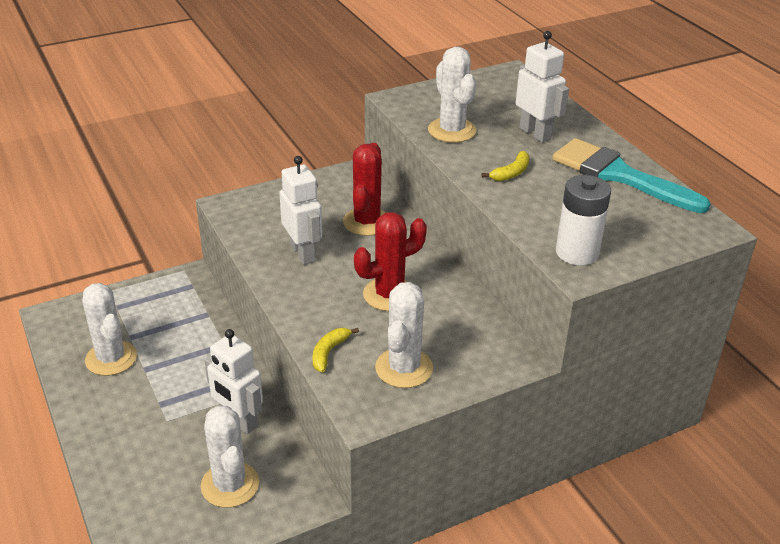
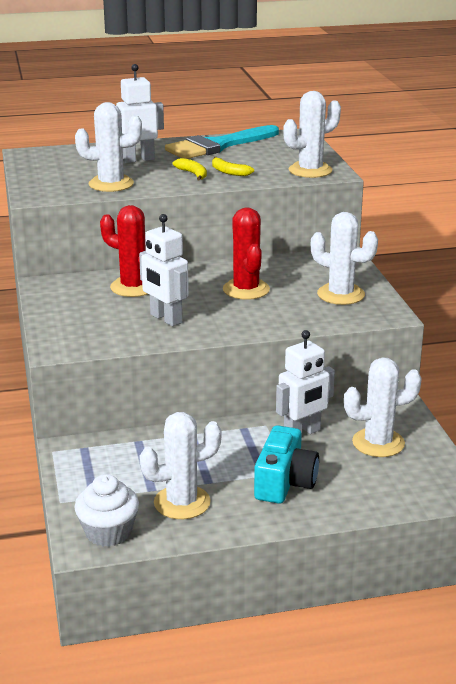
camera: 75 degrees left, 10 degrees down
white robot [279,156,322,265] -> white robot turned 120 degrees counterclockwise [139,214,189,327]
yellow banana [312,328,359,372] -> yellow banana moved to [212,157,254,176]
white battery [556,175,611,265] -> white cactus [283,91,341,178]
none -> white cupcake [74,474,139,547]
none -> turquoise camera [254,425,319,504]

